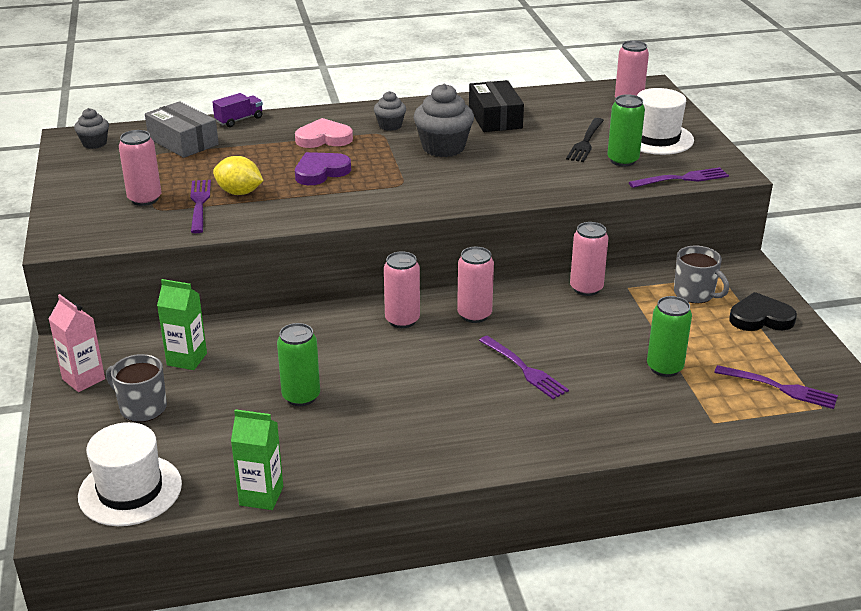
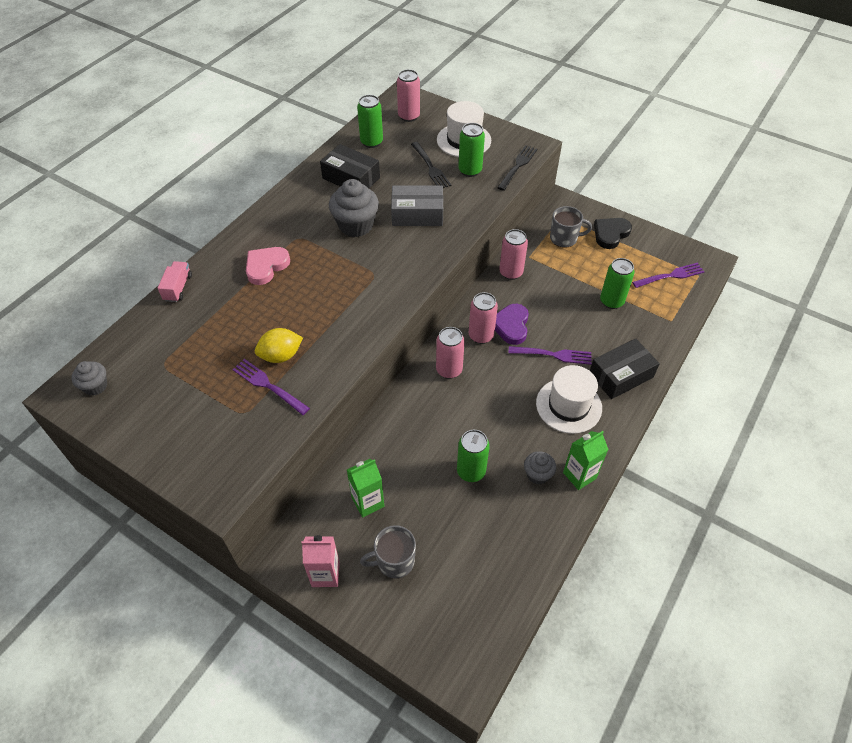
camera: 45 degrees left, 20 degrees up
white hat [78,422,182,526] -> white hat moved to [536,365,602,434]
pink can [119,130,161,206] -> none
grey box [145,101,219,158] -> grey box moved to [391,186,443,226]
purple truck [213,93,263,127] -> pink truck [158,261,192,302]
green carton [231,409,283,510] -> green carton moved to [563,431,609,490]
purple heart [295,152,351,185] -> purple heart moved to [495,304,529,345]
grey cupcake [374,91,406,131] -> grey cupcake moved to [524,451,556,484]
purple fork [629,167,729,188] -> black fork [497,145,537,191]
none -> green can [357,95,383,148]
none -> black box [590,339,660,399]

